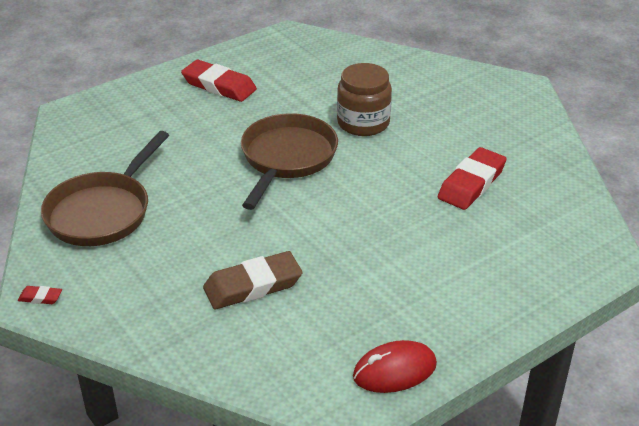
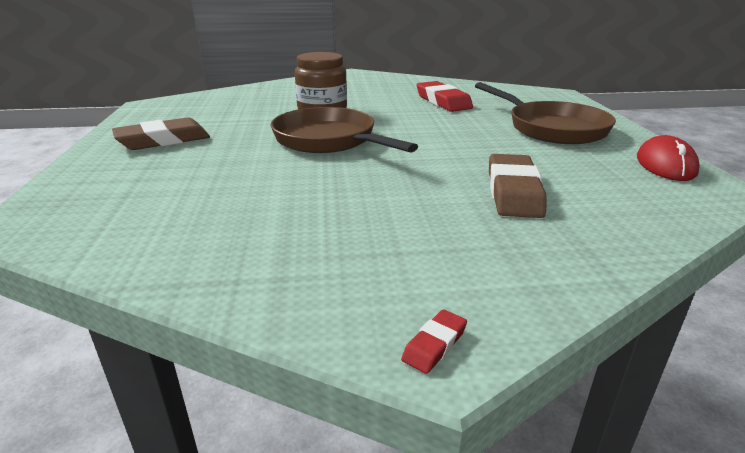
camera: 60 degrees left, 10 degrees down
brown pan [41,131,169,246] -> brown pan moved to [475,82,616,144]
red eraser [181,60,257,102] -> brown eraser [112,117,210,150]

